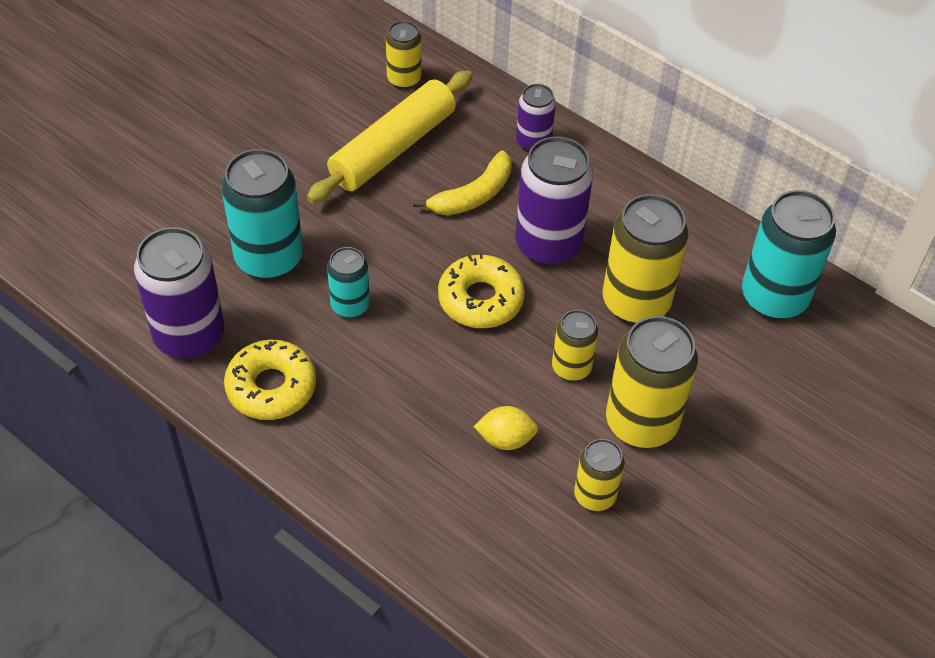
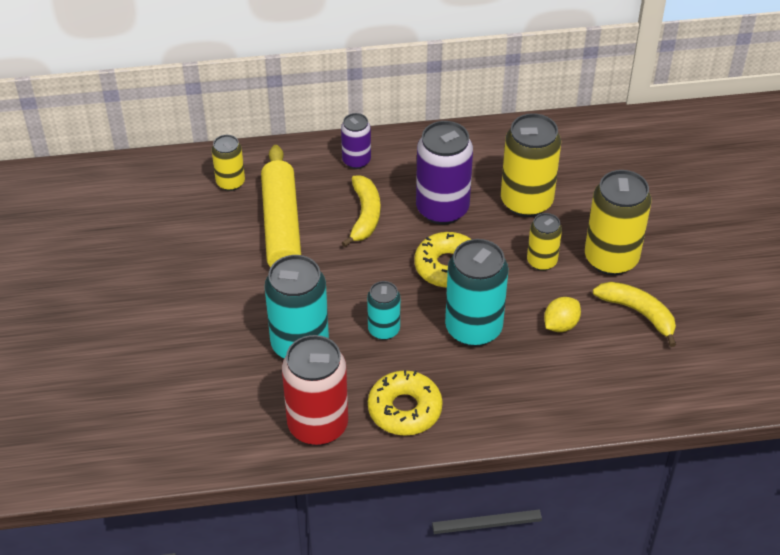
camera: 45 degrees left, 5 degrees down
purple can [134,227,224,360] -> red can [282,335,348,446]
yellow can [574,439,625,511] -> yellow banana [593,282,676,347]
turquoise can [742,190,836,320] -> turquoise can moved to [445,239,508,347]

